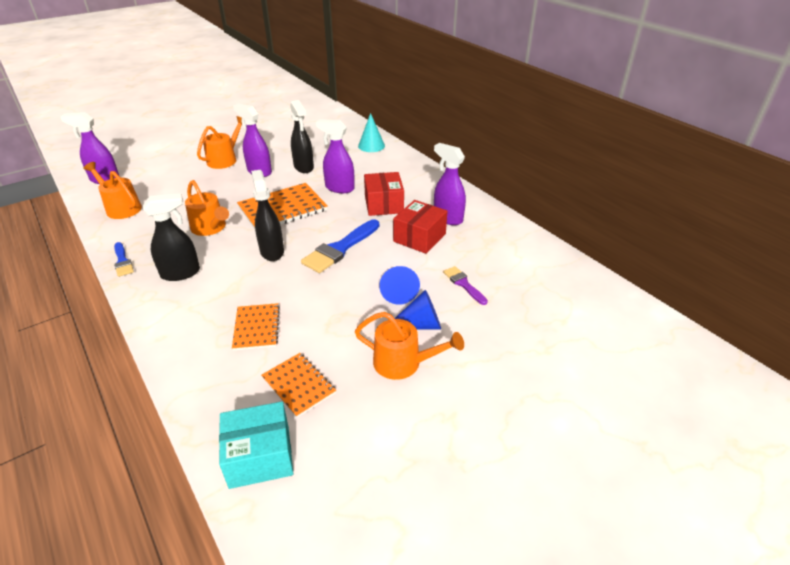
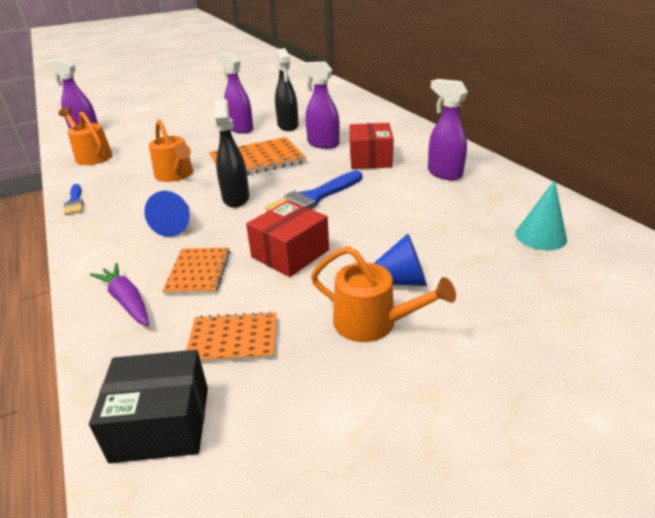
camera: 10 degrees right, 5 degrees down
black spray bottle [143,194,200,281] -> none
orange watering can [197,116,242,169] -> none
turquoise box [219,401,293,489] -> black box [89,350,208,463]
orange notebook [261,353,336,418] -> orange notebook turned 60 degrees counterclockwise [186,312,276,363]
turquoise cone [358,113,385,152] -> turquoise cone moved to [515,180,567,250]
blue cone [379,266,420,305] -> blue cone moved to [144,191,190,237]
red box [393,200,447,254] -> red box moved to [246,200,329,277]
purple brush [443,266,488,305] -> none
none -> purple carrot [90,263,149,326]

